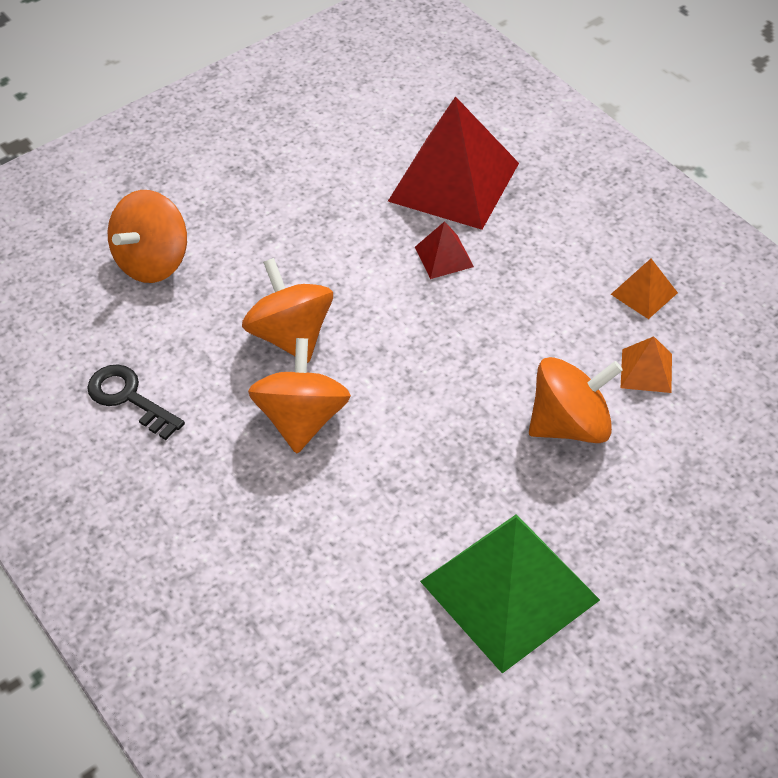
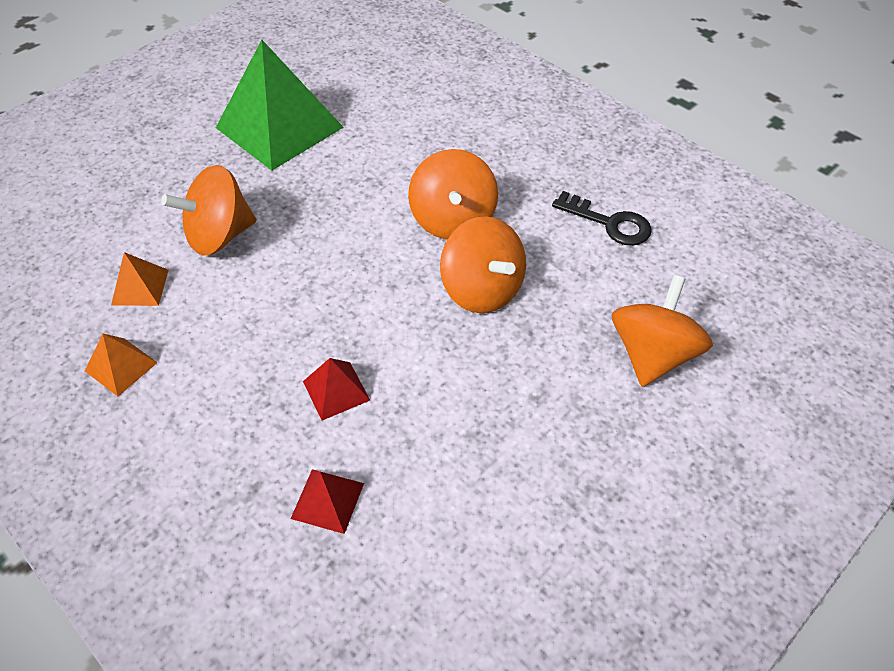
camera: 170 degrees right, 0 degrees up
red pyramid [388,96,519,230] -> red pyramid [291,469,364,534], size x0.44

